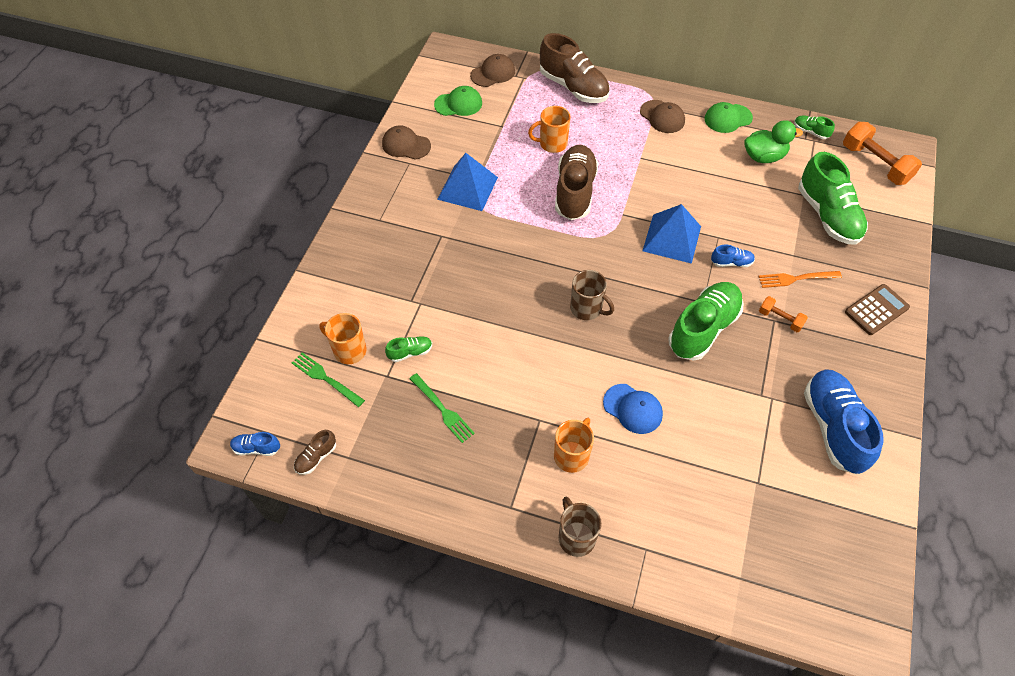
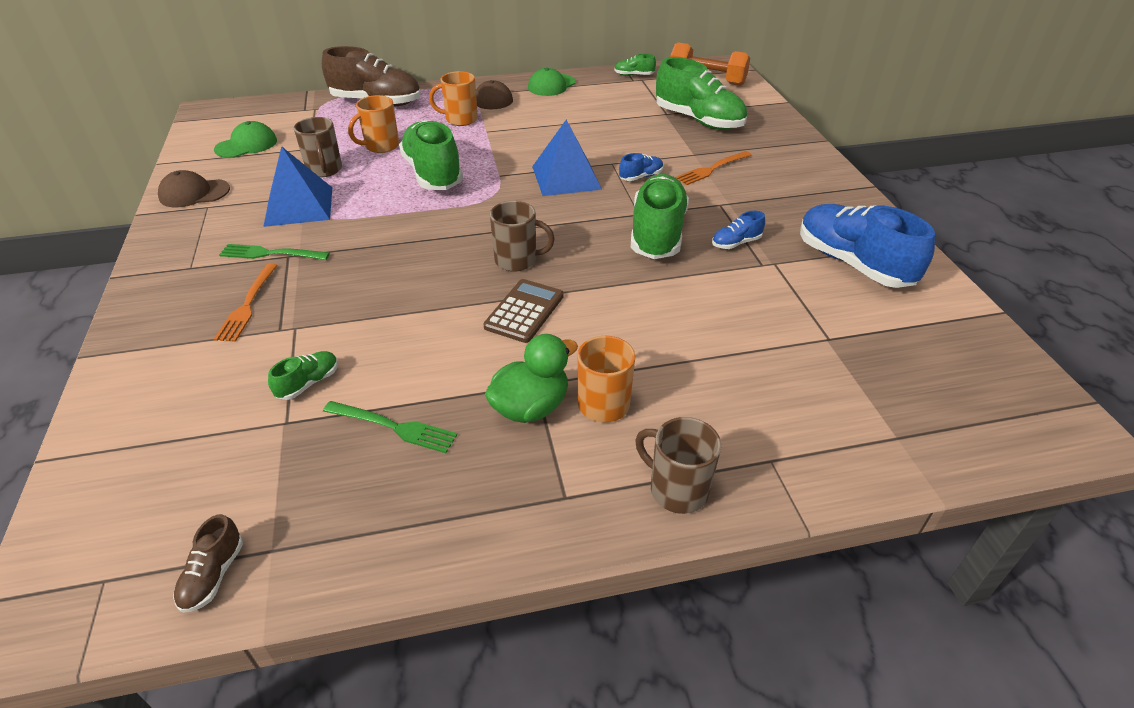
camera: 30 degrees left, 15 degrees down
blue shoe [230,432,280,456] -> blue shoe moved to [712,211,765,249]
green fork [292,352,365,407] -> green fork moved to [219,244,330,260]
orange mug [319,313,367,364] -> orange mug moved to [429,71,478,126]
brown cap [470,54,515,87] -> none
brown shoe [555,145,598,220] -> green shoe [399,120,463,190]
blue cap [603,384,663,434] -> none
green duck [744,120,803,163] -> green duck moved to [485,334,578,423]
orange dumbbell [759,296,808,332] -> none
brown calculator [845,284,910,335] -> brown calculator moved to [483,279,563,343]
none -> orange fork [214,263,278,342]
none -> brown mug [294,117,342,177]

